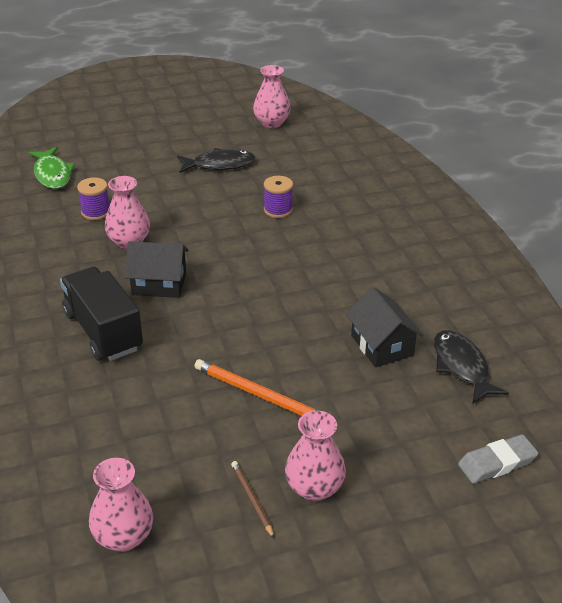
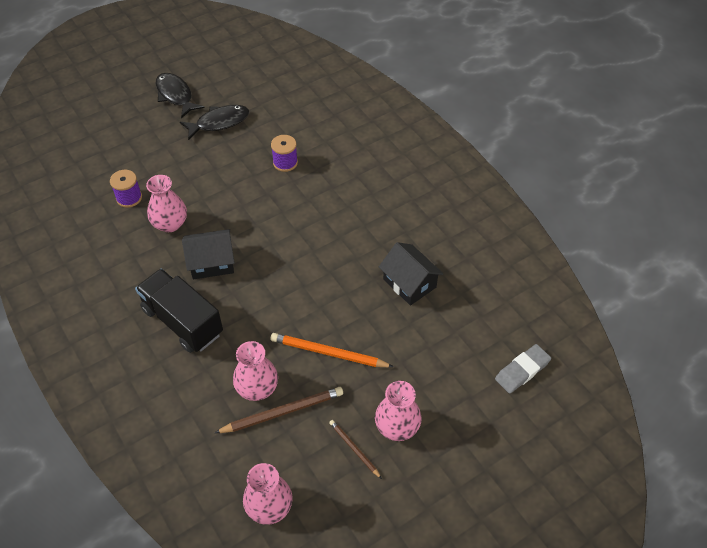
camera: 15 degrees left, 15 degrees up
green fish [28,147,75,189] -> none
pink vase [253,65,291,128] -> pink vase moved to [233,341,278,401]
black fish [434,330,509,404] -> black fish moved to [156,73,204,118]
none -> brown pencil [215,387,343,433]

